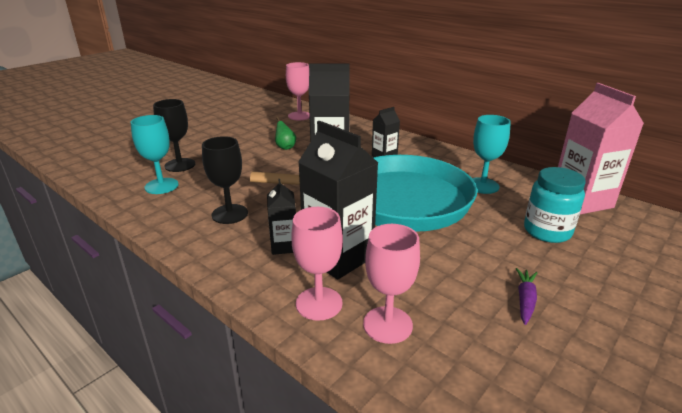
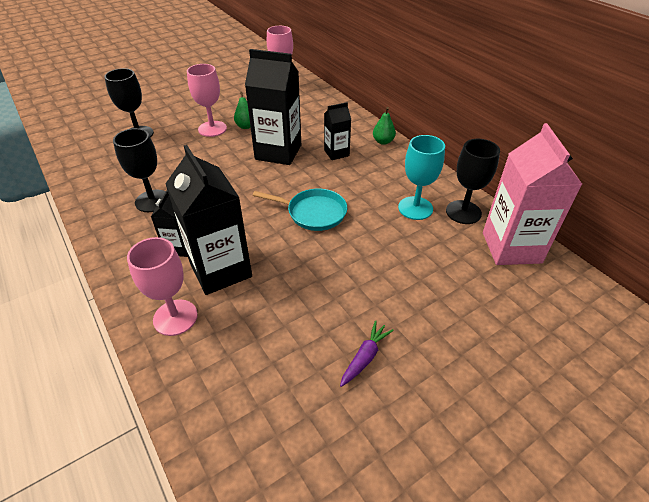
camera: 15 degrees right, 15 degrees up
turquoise goblet [131,115,179,194] -> none
turquoise pan [250,155,477,232] -> turquoise pan [253,189,347,231], size x0.43
pink goblet [363,224,420,344] -> pink goblet moved to [187,64,227,137]
turquoise jar [524,167,586,243] -> none
none -> green pear [373,107,396,145]
none -> black goblet [446,139,500,224]

